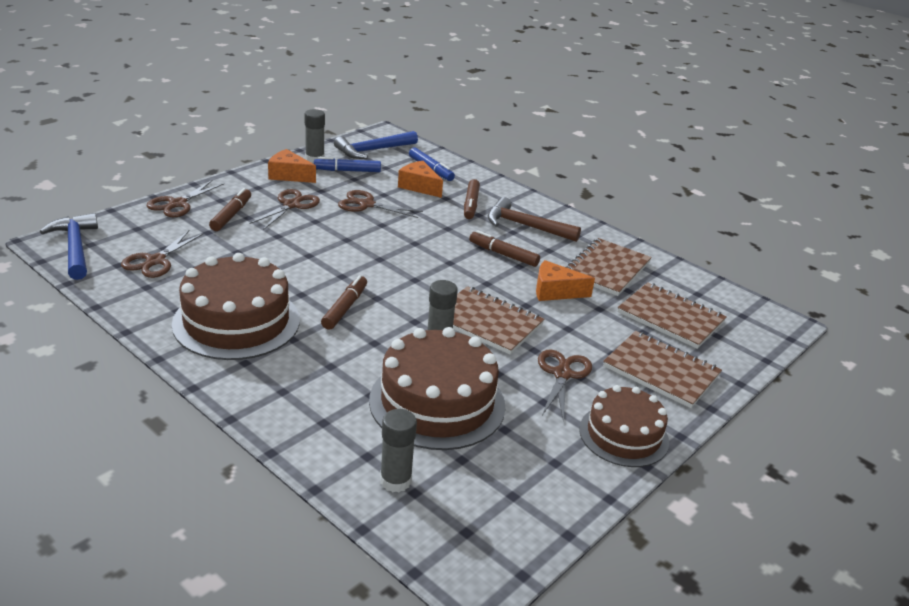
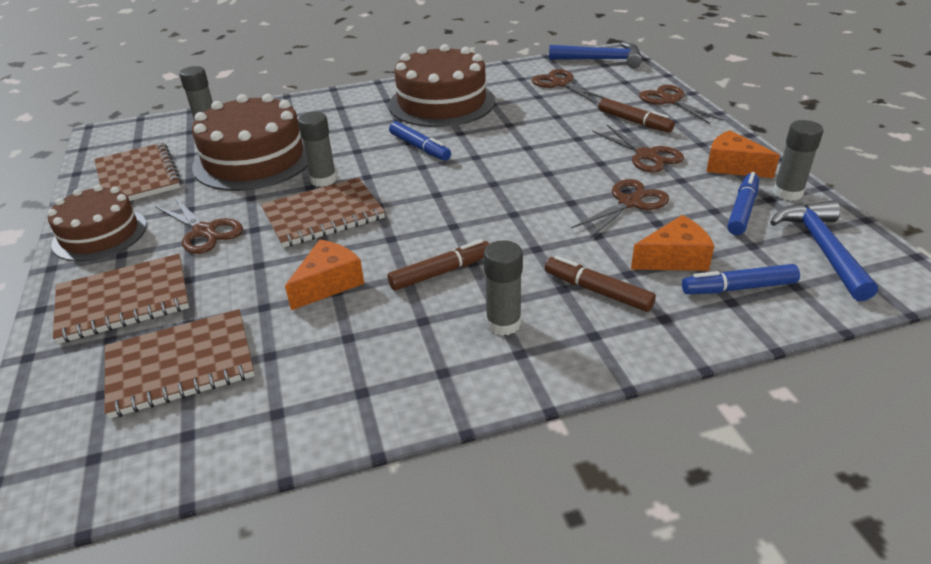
camera: 125 degrees right, 5 degrees up
orange cheese [268,149,316,183] -> orange cheese turned 105 degrees counterclockwise [706,130,780,178]
brown marker [321,275,367,330] -> blue marker [389,121,451,161]
brown hammer [488,197,581,242] -> grey glue stick [484,240,523,336]
brown notebook [565,238,652,296] -> brown notebook moved to [94,143,181,201]

